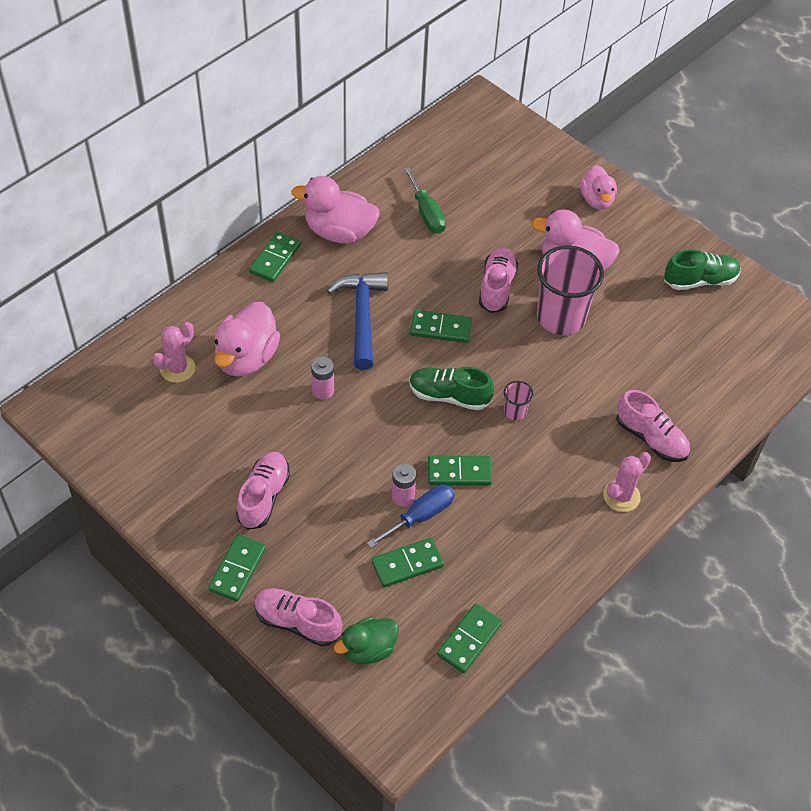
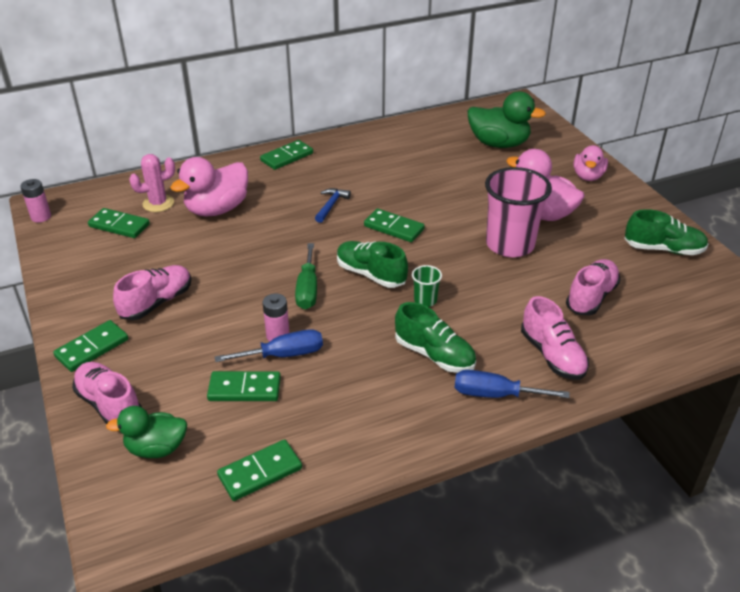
camera: 25 degrees right, 15 degrees down
pink duck [291,176,380,243] -> none
pink battery [311,357,334,400] -> pink battery moved to [20,179,51,222]
blue hammer [327,272,388,370] -> blue hammer [315,188,351,223], size x0.52
green screwdriver [404,167,446,233] -> green screwdriver moved to [295,243,317,309]
green domino [428,456,492,486] -> green domino moved to [88,208,150,238]
pink shoe [479,248,518,313] -> pink shoe moved to [566,259,621,315]
pink cup [504,381,533,421] -> green cup [412,265,442,307]
pink cactus [603,452,651,512] -> blue screwdriver [455,370,570,398]
none -> green shoe [395,302,476,373]
none -> green duck [468,91,546,148]

